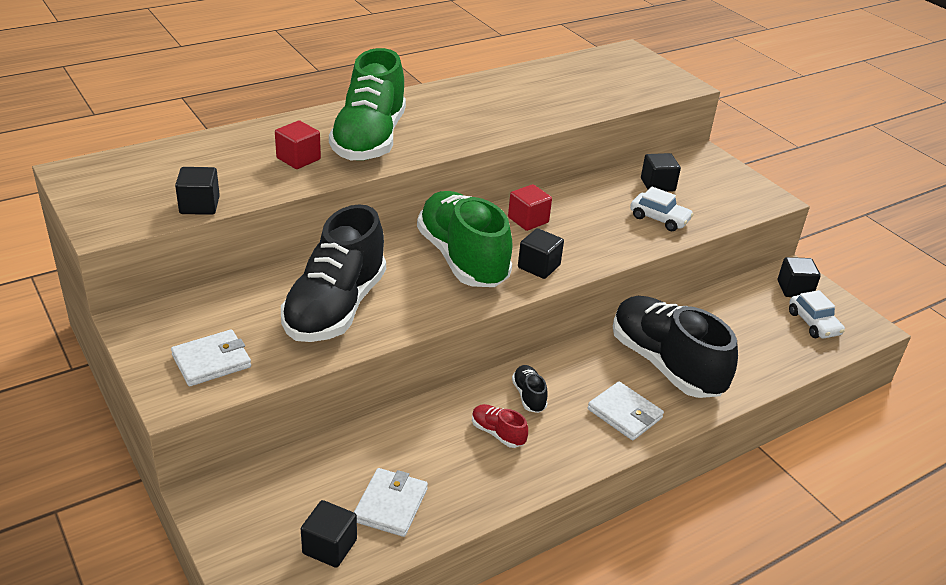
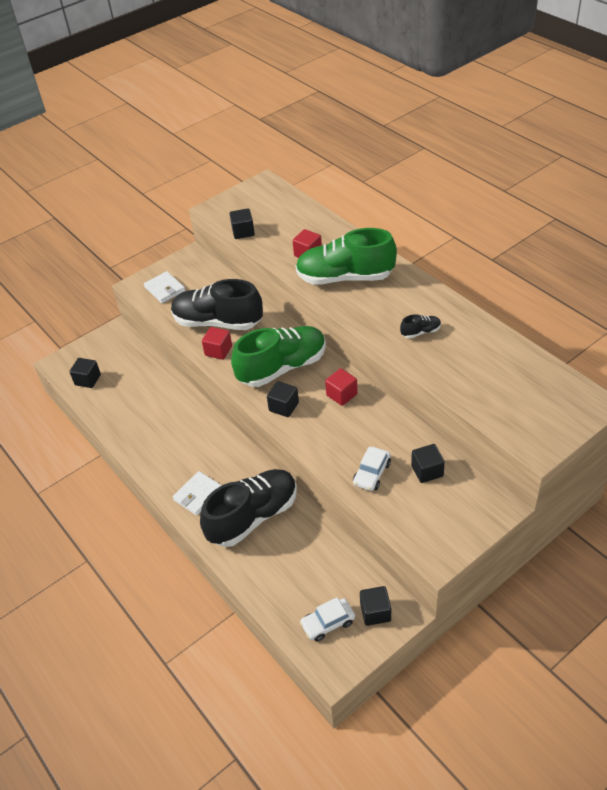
camera: 90 degrees right, 10 degrees up
white wallet [354,468,428,537] -> none
red shoe [472,404,528,448] -> none
black shoe [512,365,548,413] -> black shoe moved to [400,314,441,338]
none -> red cube [202,327,232,360]

